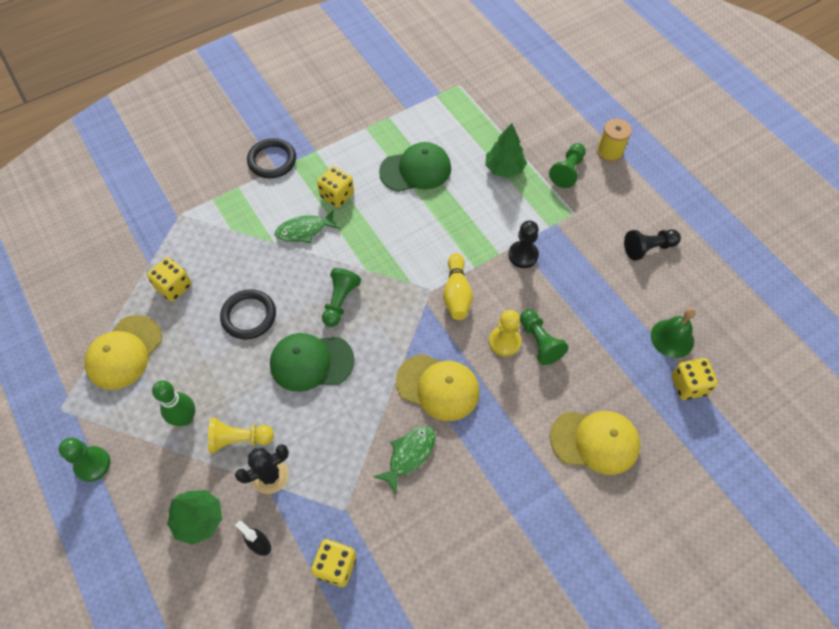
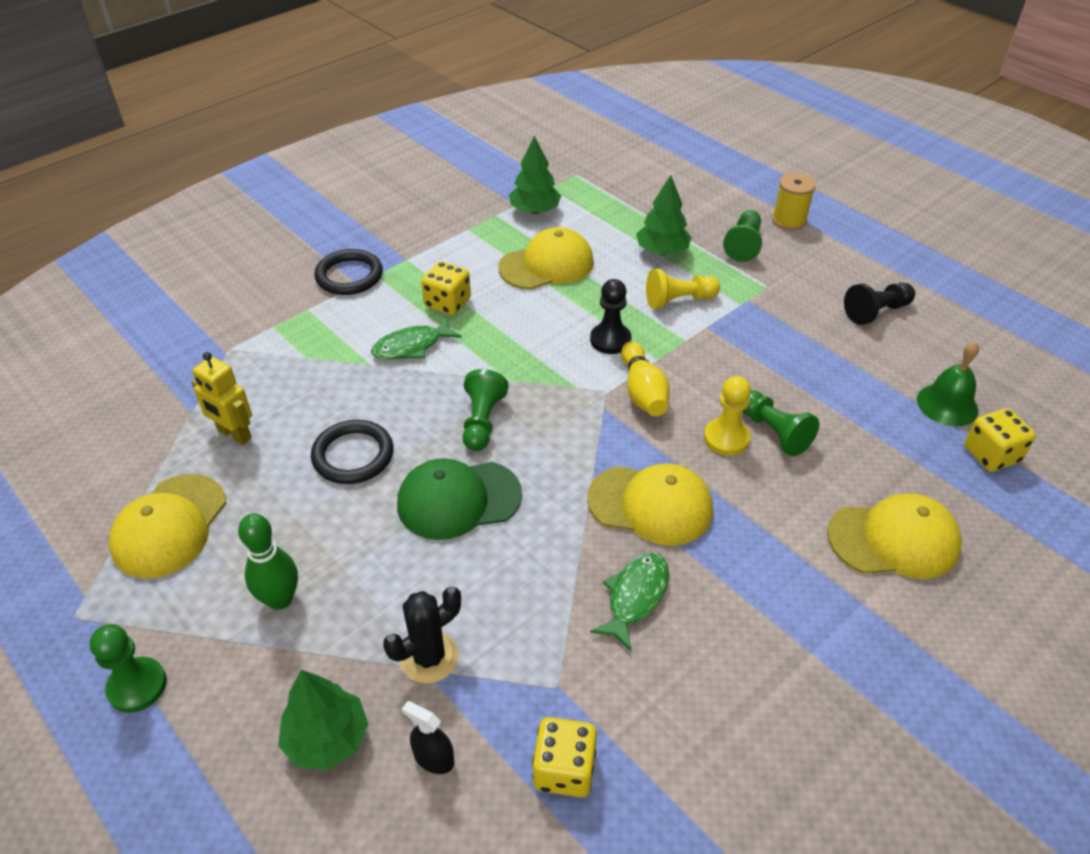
camera: 10 degrees left, 15 degrees down
yellow dice [147,257,192,302] -> yellow robot [191,352,252,445]
yellow pawn [208,418,274,453] -> yellow pawn moved to [646,269,720,309]
green cap [379,142,451,192] -> yellow cap [498,227,594,290]
black pawn [508,220,539,268] -> black pawn moved to [590,279,631,354]
none -> green tree [509,135,561,214]

